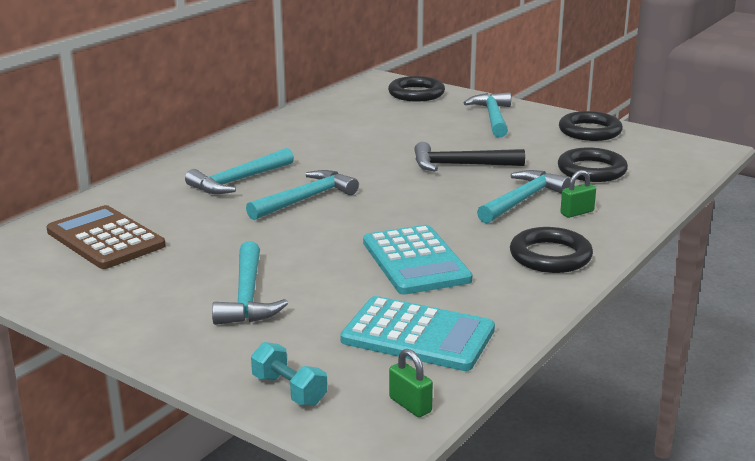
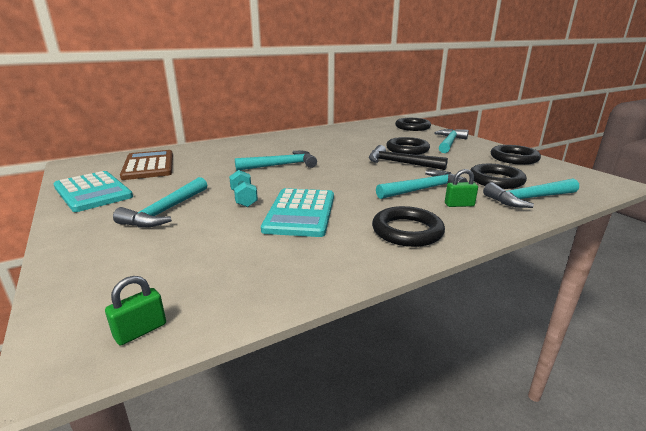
camera: 25 degrees right, 0 degrees up
turquoise hammer [185,148,294,194] -> turquoise hammer moved to [483,179,579,208]
turquoise dumbbell [251,342,327,406] -> turquoise dumbbell moved to [229,170,258,207]
turquoise calculator [340,296,495,371] -> turquoise calculator moved to [53,171,133,212]
green padlock [389,349,433,417] -> green padlock turned 60 degrees clockwise [105,276,166,346]
none -> black ring [386,137,430,155]

